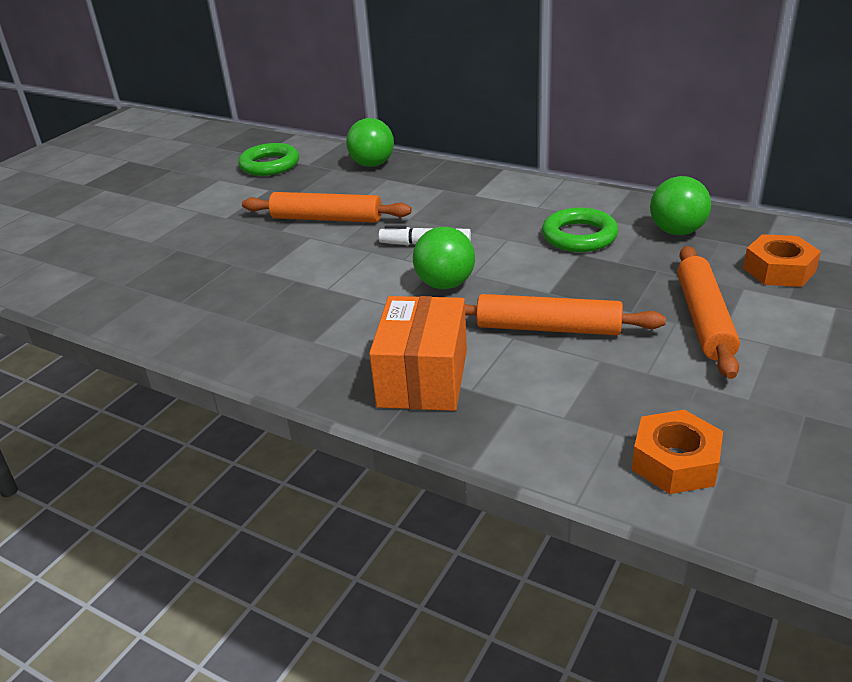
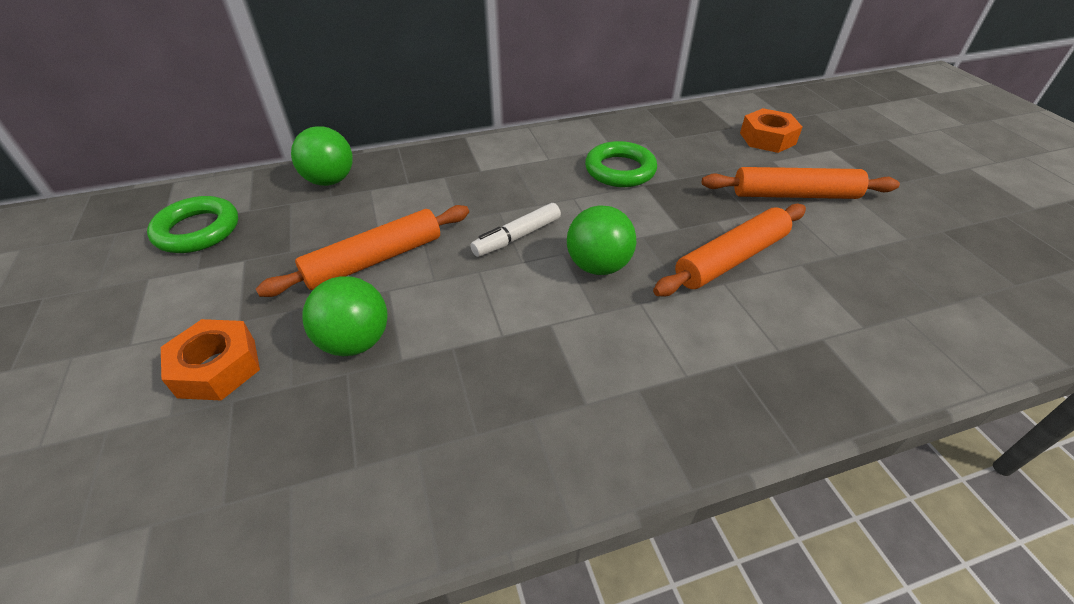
camera: 50 degrees left, 10 degrees up
orange box [369,296,467,411] -> none
orange nut [632,410,723,494] -> orange nut moved to [161,319,260,400]
green ball [650,176,711,235] -> green ball moved to [302,276,387,356]
orange rolling pin [677,246,740,379] -> orange rolling pin turned 45 degrees counterclockwise [702,167,900,199]

